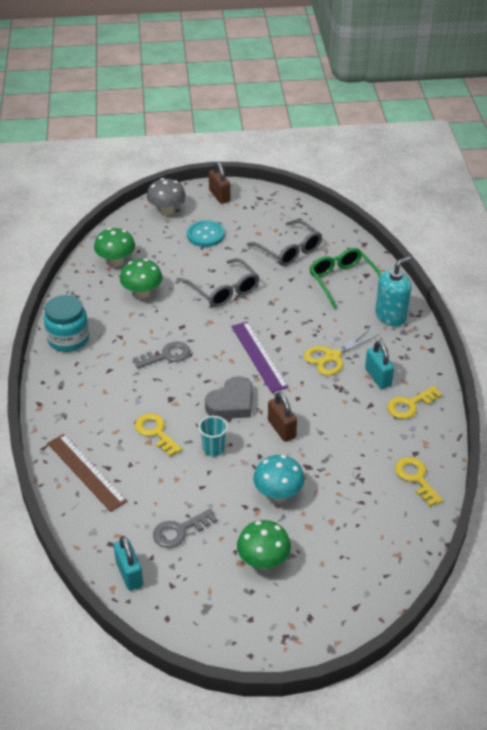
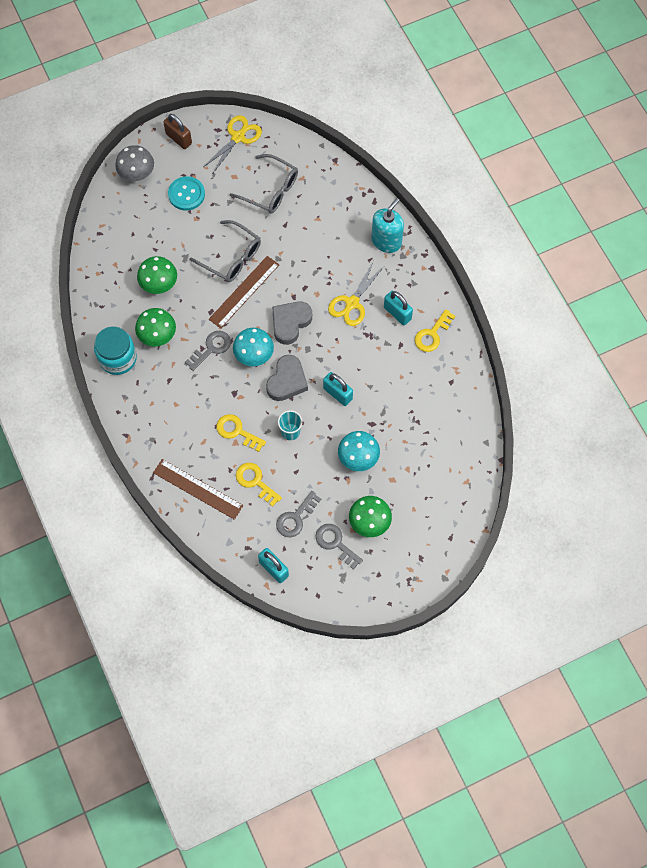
camera: 20 degrees left, 25 degrees up
green mushroom [94,228,135,267] -> green mushroom moved to [135,308,176,346]
purple ruler [231,321,288,393] -> grey heart [272,301,312,345]
brown padlock [268,392,297,442] -> turquoise padlock [323,372,353,406]
green glasses [309,248,381,309] -> none
yellow key [395,457,443,507] -> yellow key moved to [236,463,282,507]
none -> yellow scissors [203,115,262,173]
none -> brown ruler [209,256,279,329]
none -> turquoise mushroom [233,328,274,366]
none -> grey key [315,524,363,570]

